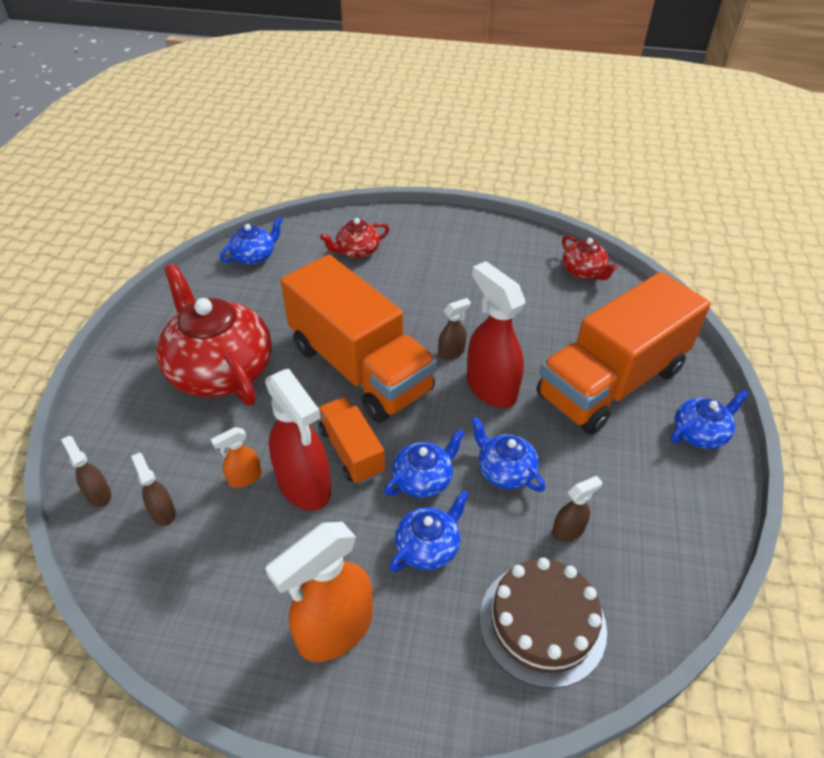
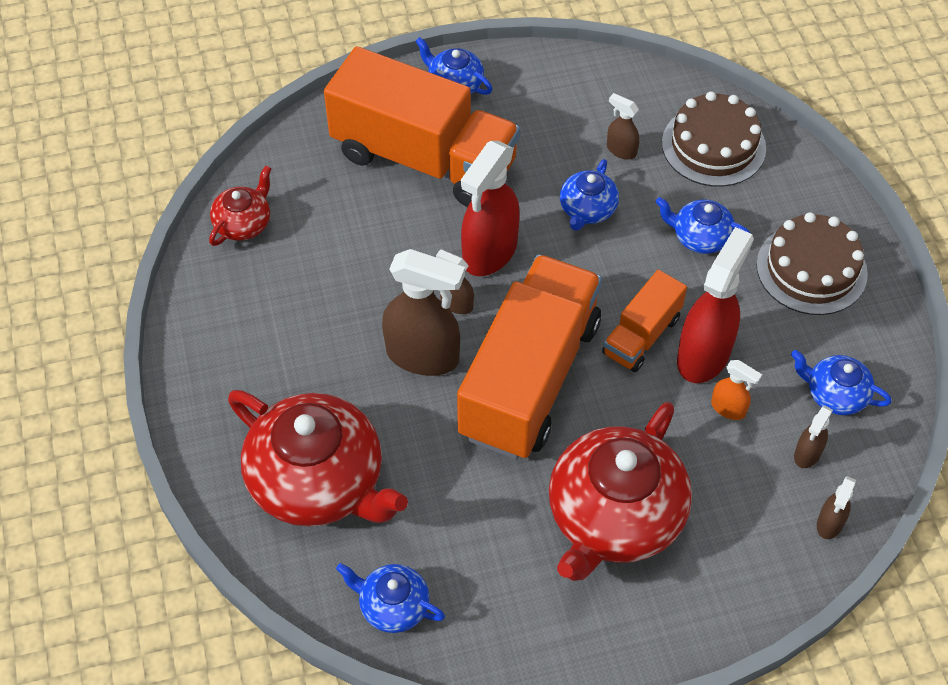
camera: 115 degrees left, 10 degrees up
orange spray bottle [265,522,373,662] -> brown cake [756,212,868,315]
red teapot [320,218,389,258] -> red teapot [228,390,408,527], size x2.08
blue teapot [384,429,465,498] -> blue teapot moved to [791,350,892,415]
none -> brown spray bottle [382,249,465,376]

